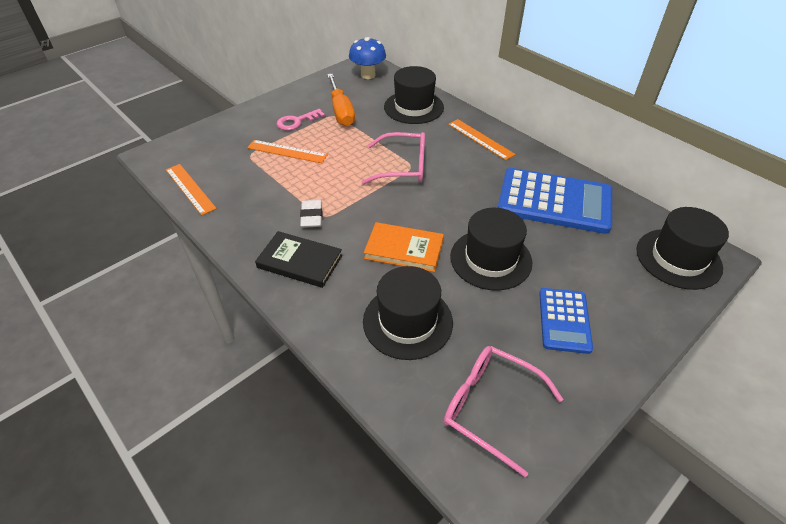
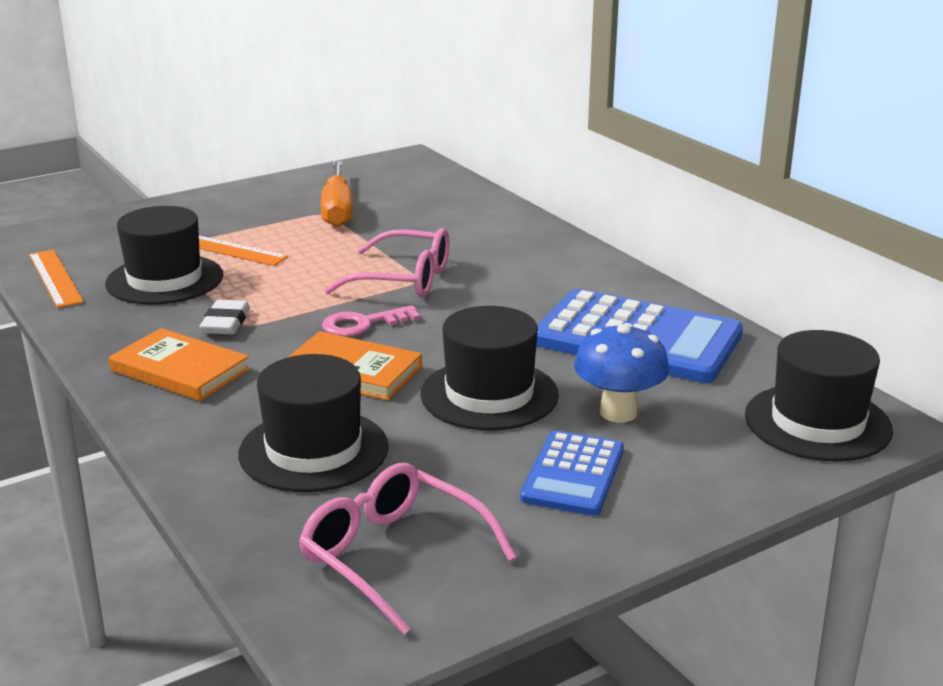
camera: 10 degrees right, 20 degrees down
black book [255,231,342,288] -> orange book [109,328,250,401]
pink key [277,109,325,130] -> pink key moved to [322,305,421,337]
blue mushroom [349,37,386,79] -> blue mushroom moved to [574,323,670,423]
black hat [384,66,444,124] -> black hat moved to [105,206,223,305]
orange ruler [448,119,516,160] -> none

